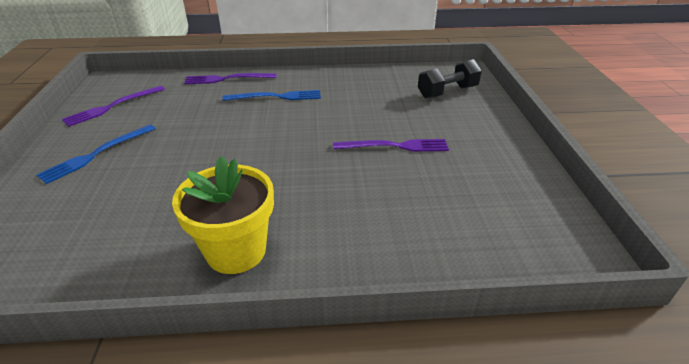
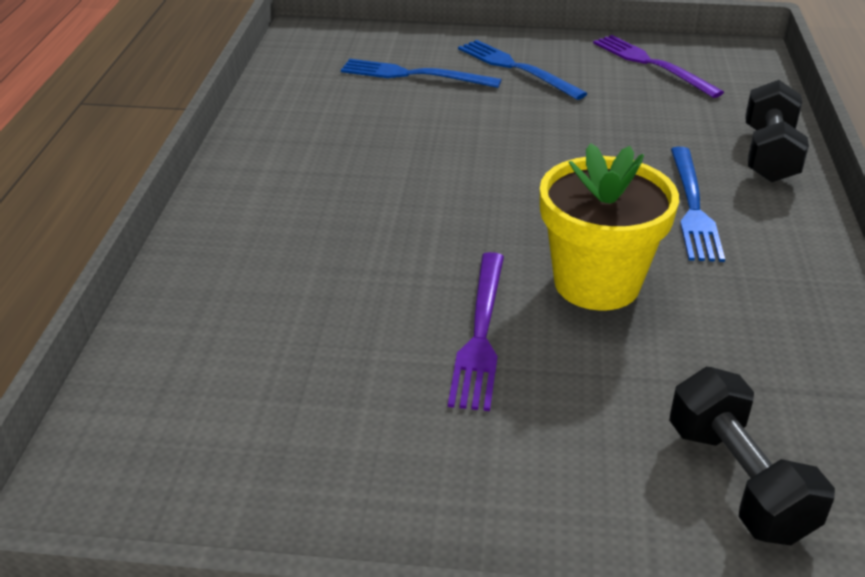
camera: 100 degrees right, 0 degrees up
yellow flower pot [172,156,274,274] -> yellow flower pot moved to [540,143,679,311]
purple fork [184,73,277,84] -> black dumbbell [745,80,809,182]
none -> blue fork [341,59,502,88]

